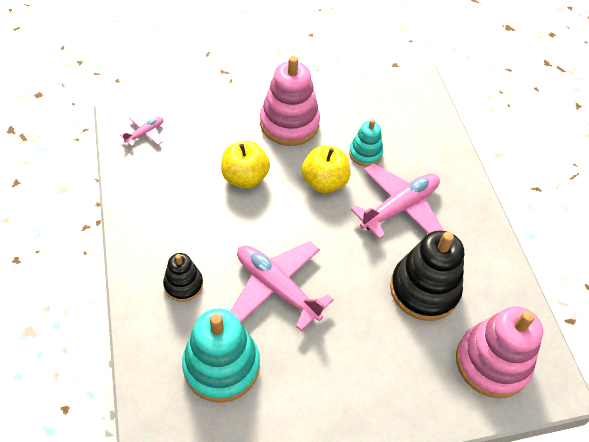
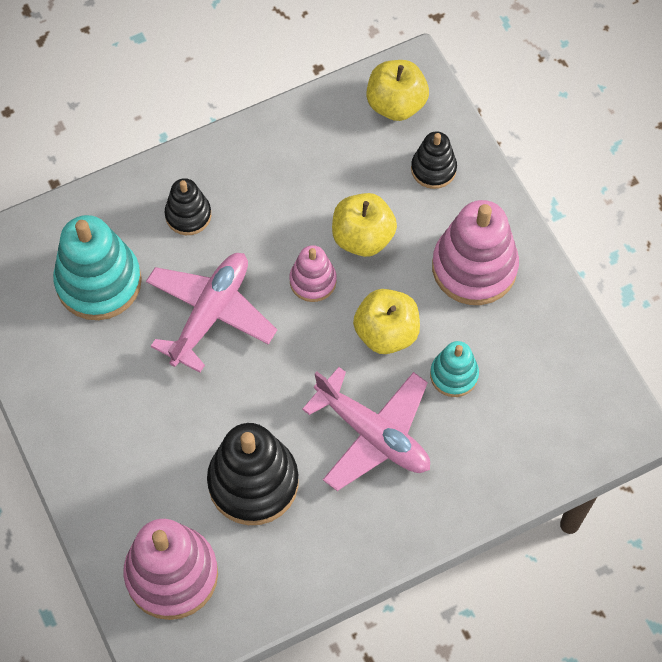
camera: 80 degrees right, 10 degrees up
pink plane [120,114,163,146] -> yellow apple [366,60,429,121]
none -> pink stacking toy [289,245,337,302]
none -> black stacking toy [411,132,457,189]

